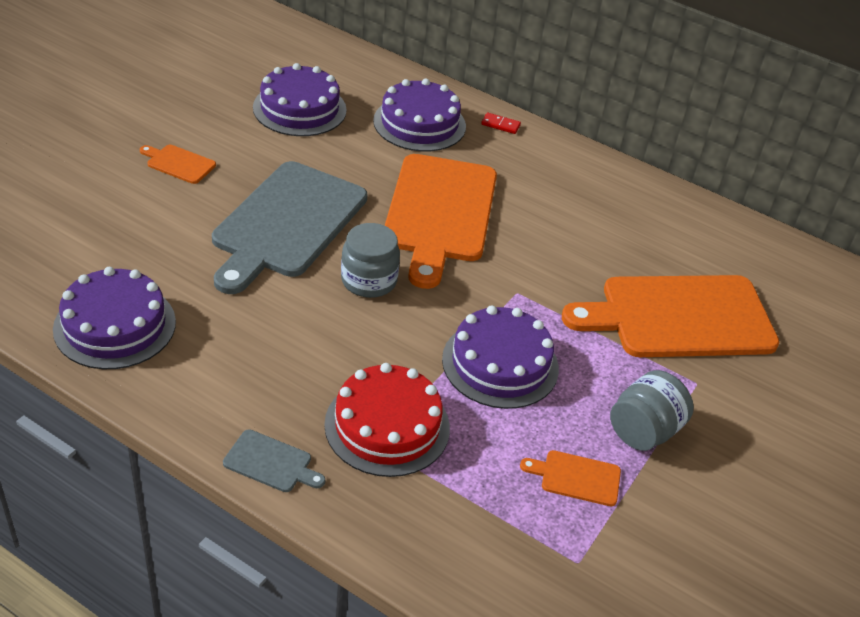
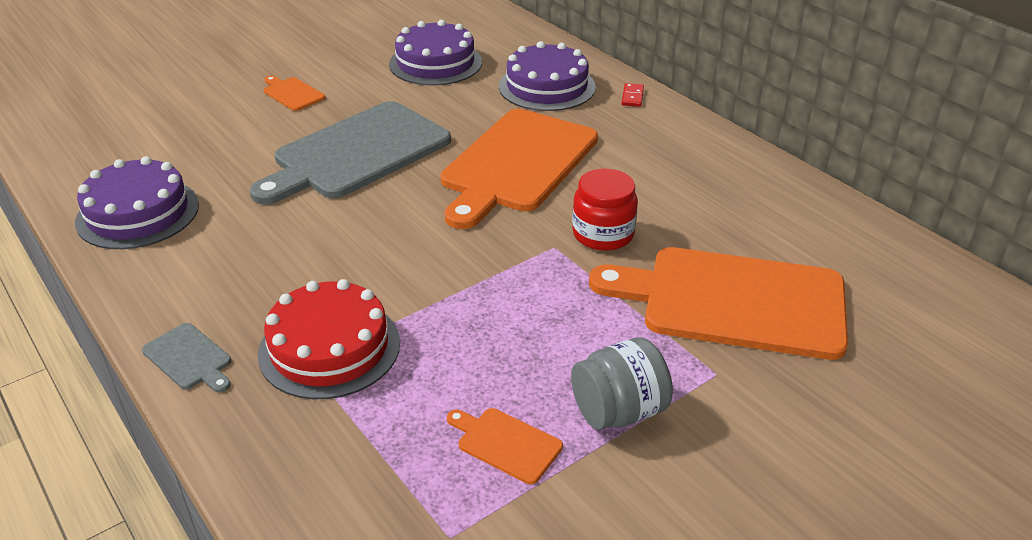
camera: 25 degrees right, 5 degrees down
grey jar [341,223,400,298] -> none
purple cake [442,305,559,409] -> none
red domino [481,113,521,134] -> red domino turned 60 degrees clockwise [622,83,644,107]
none -> red jar [572,169,638,251]

